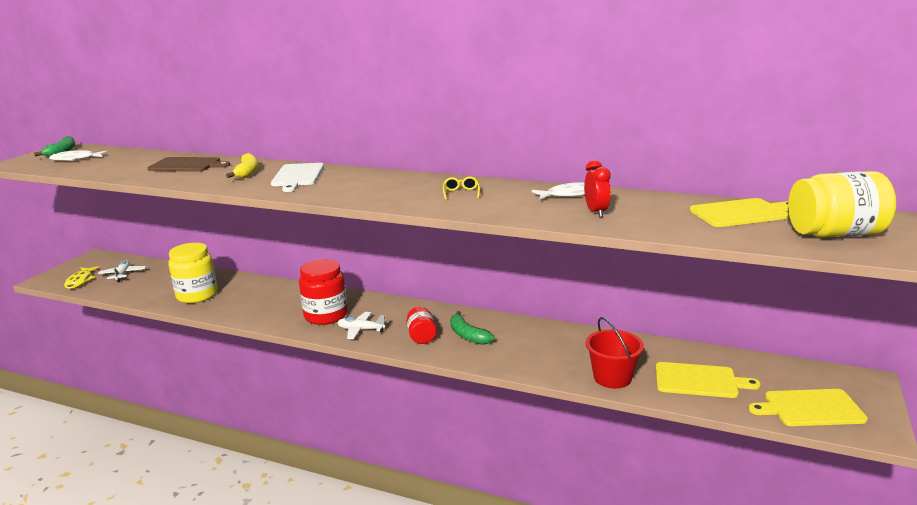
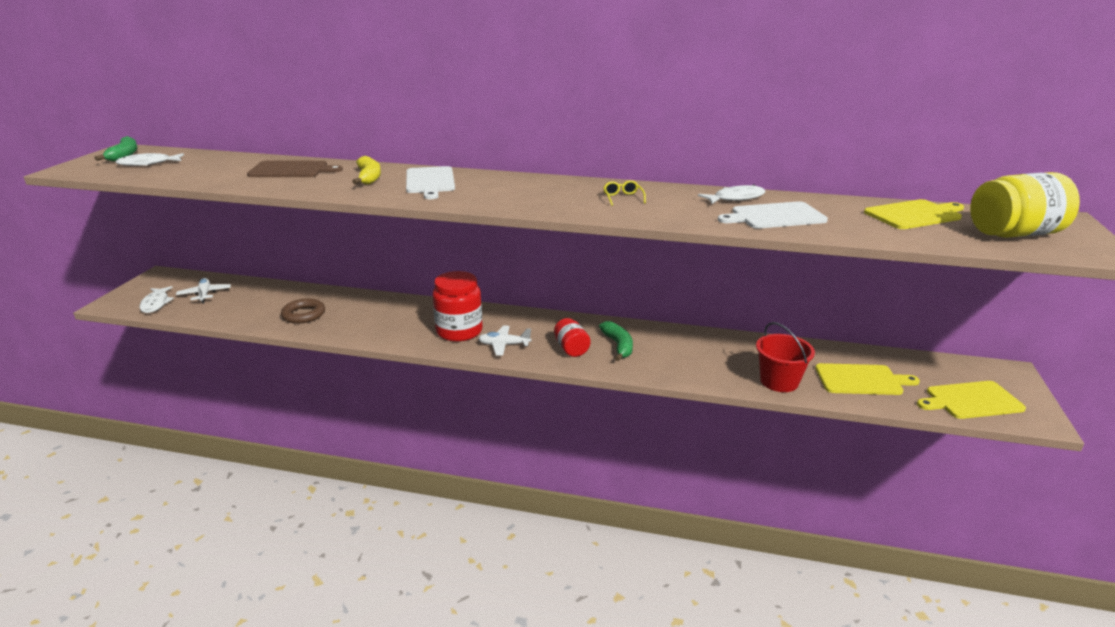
camera: 10 degrees left, 5 degrees up
yellow fish [64,266,99,289] -> white fish [139,286,174,313]
yellow jar [168,243,218,303] -> brown ring [281,298,325,324]
green banana [450,311,495,345] -> green banana turned 150 degrees counterclockwise [599,321,633,361]
red clock [584,160,611,217] -> white cutting board [718,201,828,229]

